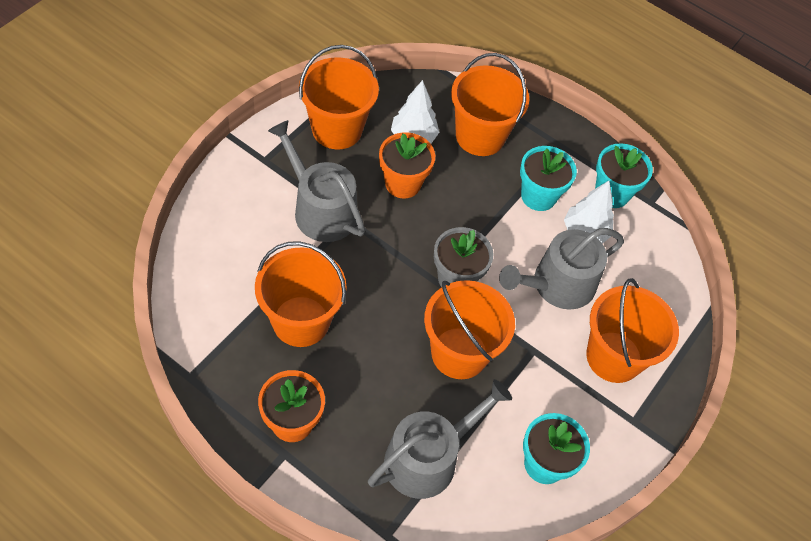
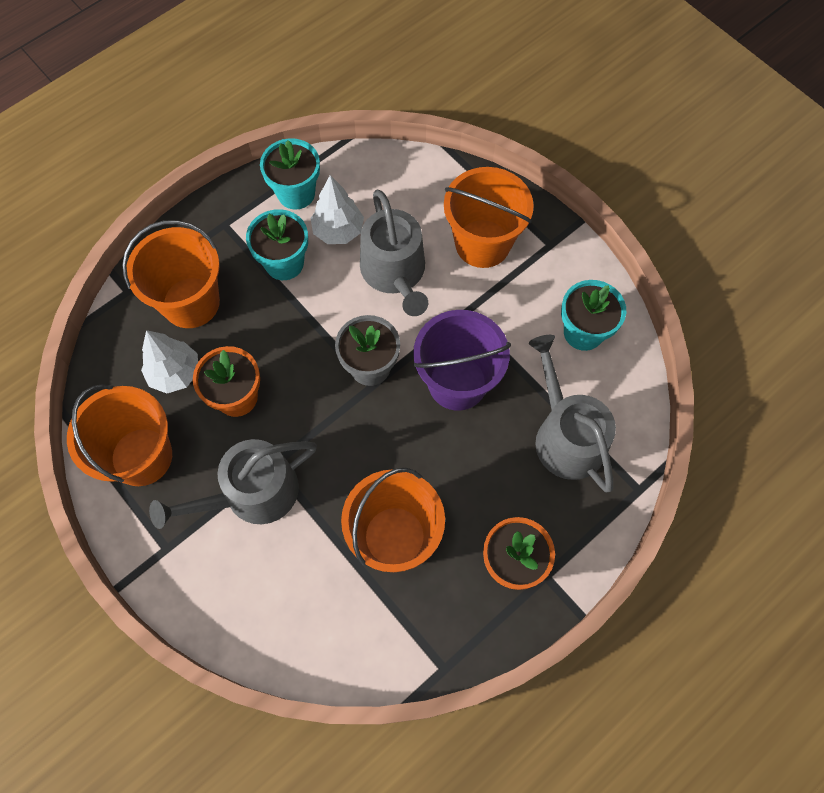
camera: 70 degrees left, 10 degrees up
orange bucket [424,280,515,379] -> purple bucket [413,310,511,411]

